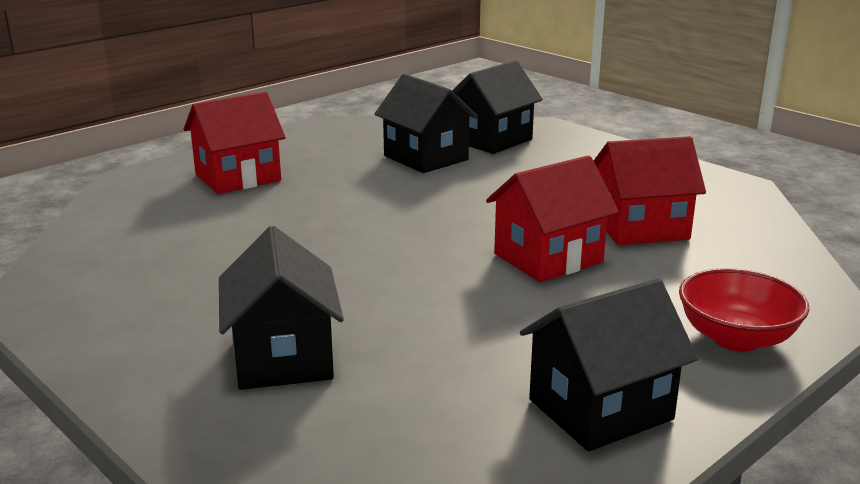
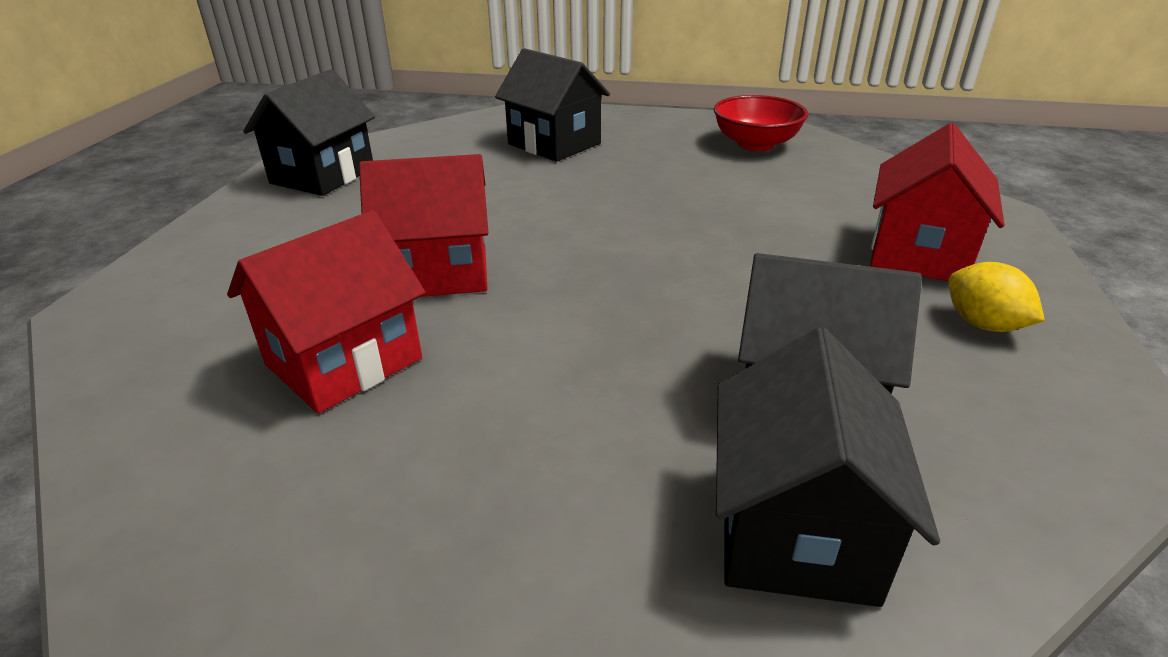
camera: 145 degrees right, 10 degrees up
red house [486,155,619,282] -> red house turned 60 degrees clockwise [359,154,488,297]
red bowl [679,268,810,352] -> red bowl moved to [714,95,808,151]
none -> yellow lemon [949,262,1045,332]

